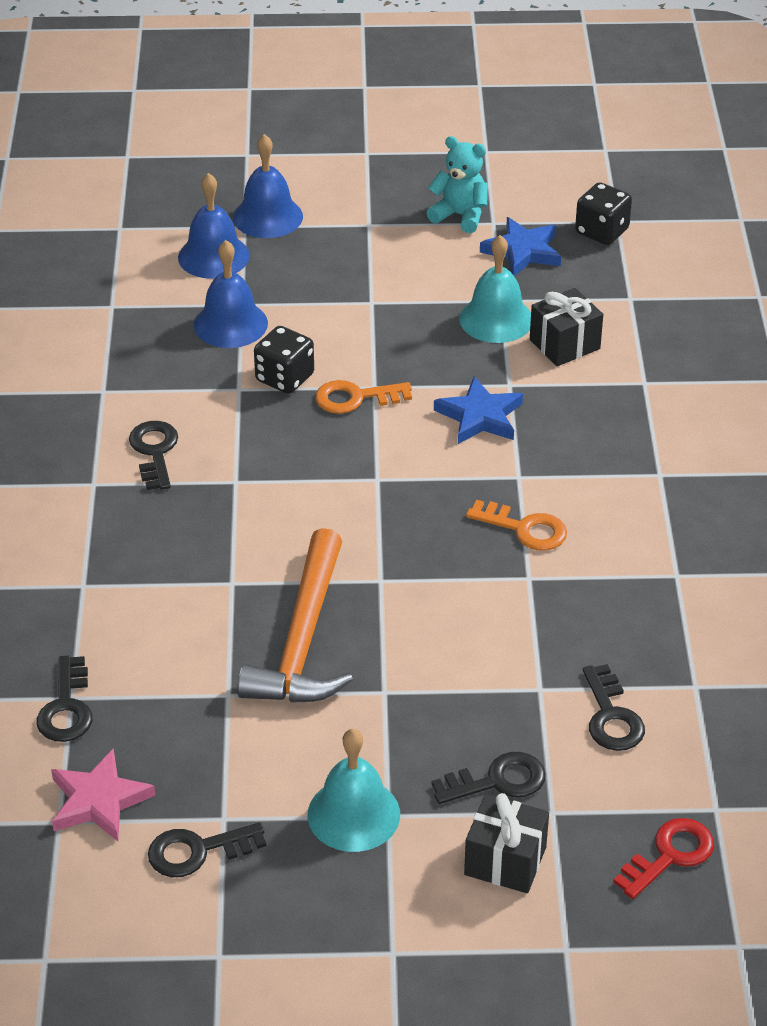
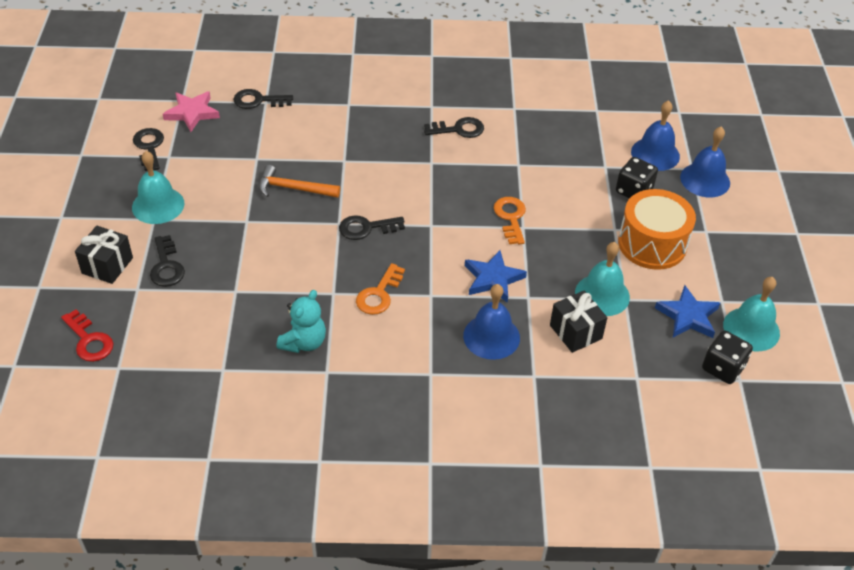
camera: 90 degrees right, 5 degrees up
blue bell [194,240,268,348] -> blue bell moved to [463,284,520,360]
orange hammer [237,528,353,703] -> orange hammer [259,165,340,198], size x0.62
black dice [254,326,314,394] -> black dice moved to [616,157,658,199]
turquoise teddy bear [426,136,488,233] -> turquoise teddy bear moved to [277,290,326,353]
black key [583,664,645,751] -> black key moved to [339,215,405,240]
none -> orange drum [618,189,696,270]
none -> turquoise bell [723,277,780,351]

